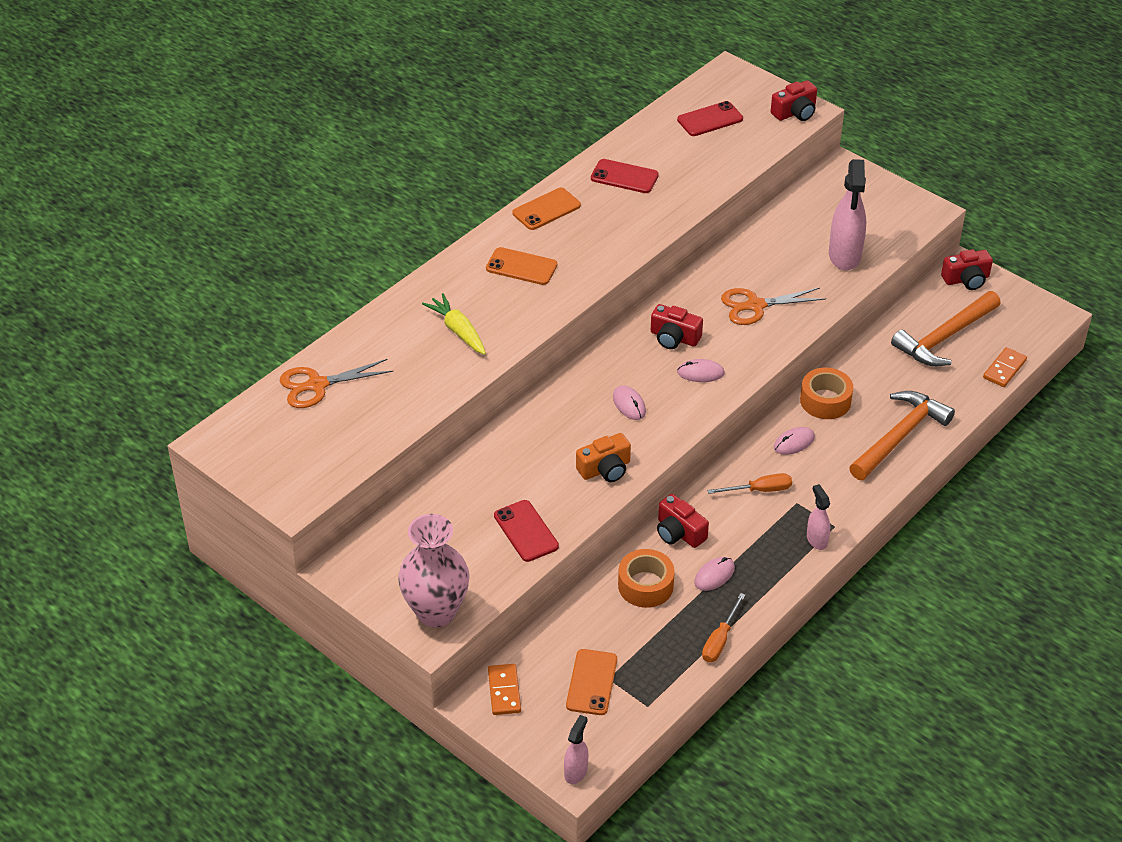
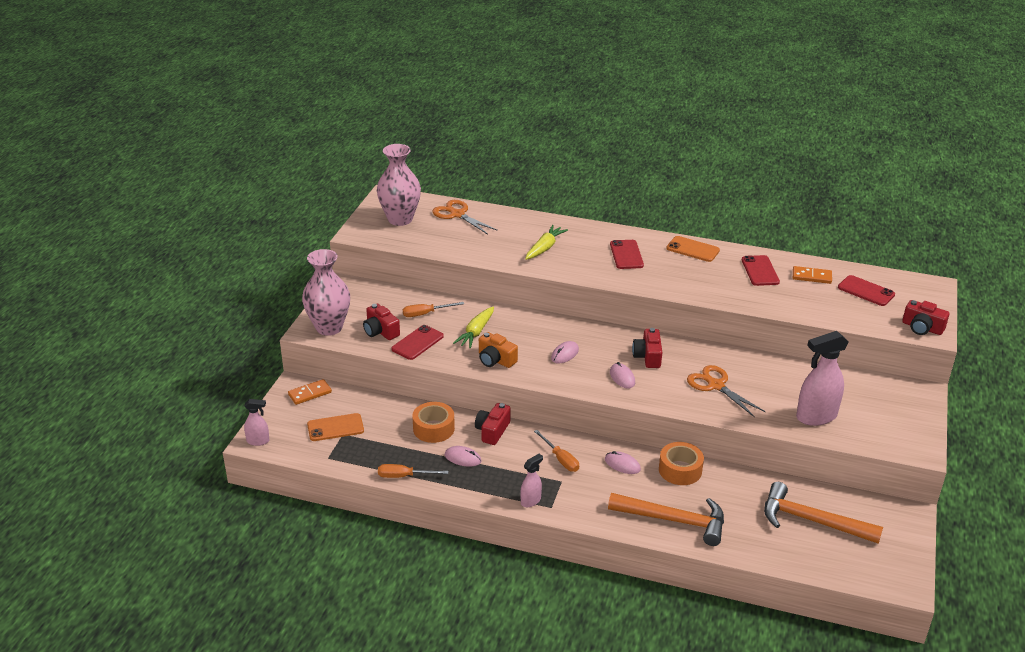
camera: 65 degrees right, 10 degrees down
orange phone [486,247,557,285] -> red phone [610,240,644,269]
red camera [941,249,993,290] -> red camera moved to [363,303,400,340]
orange domino [983,347,1027,387] -> orange domino moved to [793,266,832,284]
none -> pink vase [377,144,421,226]
none -> orange screwdriver [403,302,464,317]
none -> yellow carrot [453,306,494,348]

